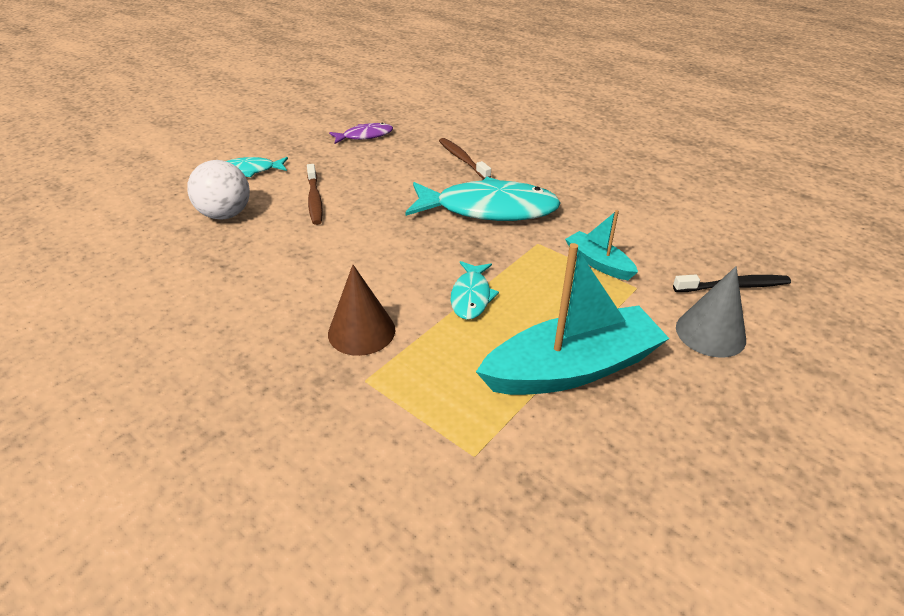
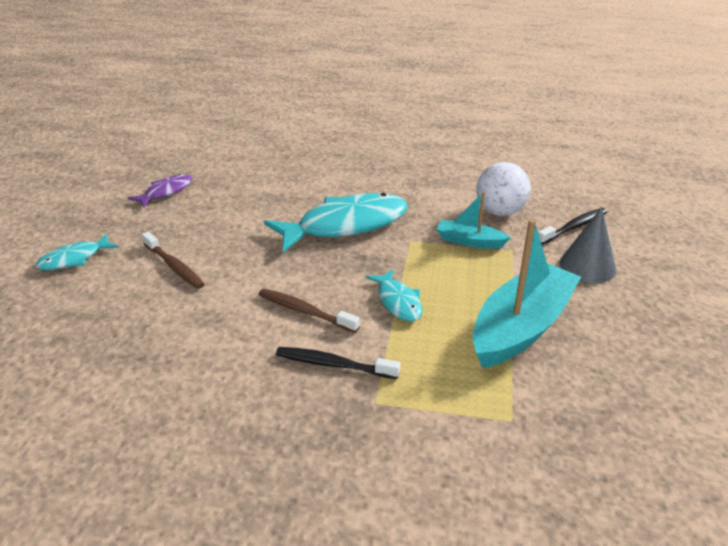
camera: 30 degrees left, 5 degrees down
white ball [187,160,250,219] -> white ball moved to [476,162,531,216]
brown cone [328,265,395,356] -> black toothbrush [276,347,400,379]
brown toothbrush [439,138,491,179] -> brown toothbrush moved to [259,288,360,333]

